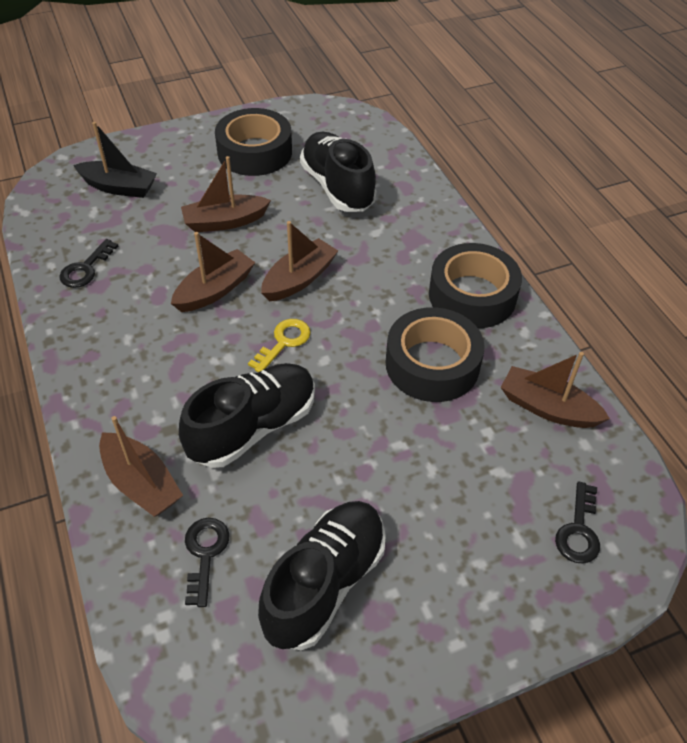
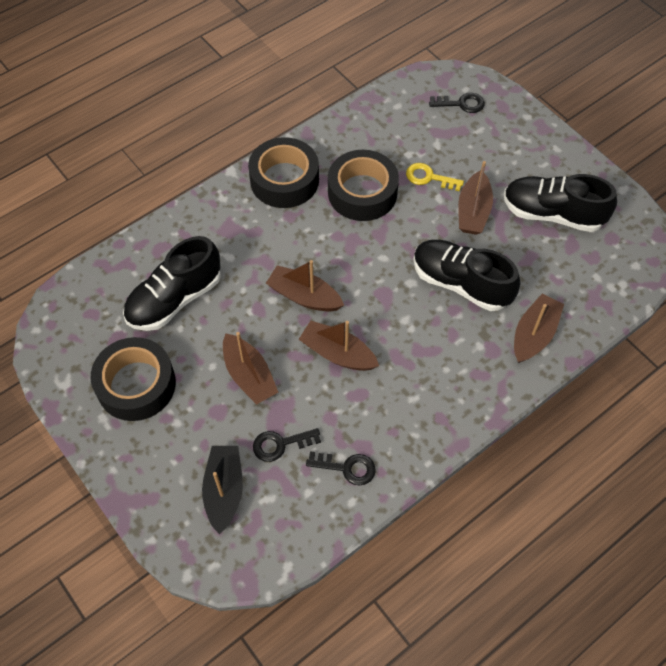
camera: 105 degrees left, 10 degrees up
black key [185,518,230,607] -> black key moved to [253,428,321,462]
yellow key [248,319,311,372] -> yellow key moved to [406,163,464,191]
brown boat [501,352,610,428] -> brown boat moved to [458,161,493,235]

